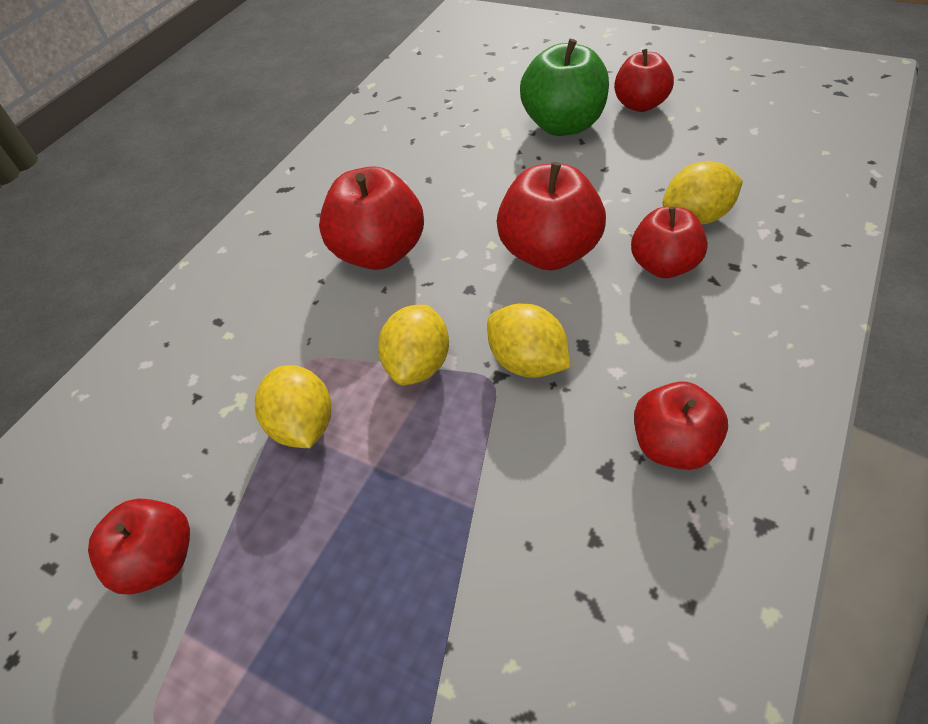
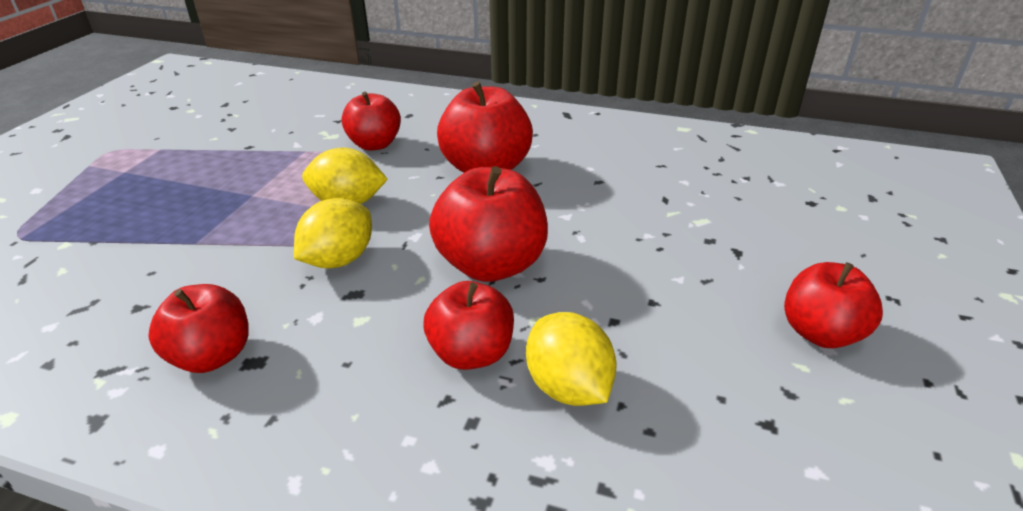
camera: 75 degrees right, 15 degrees down
red apple [88,499,190,595] -> red apple moved to [341,92,401,151]
yellow lemon [255,365,331,448] -> none
green apple [520,39,609,136] -> none

